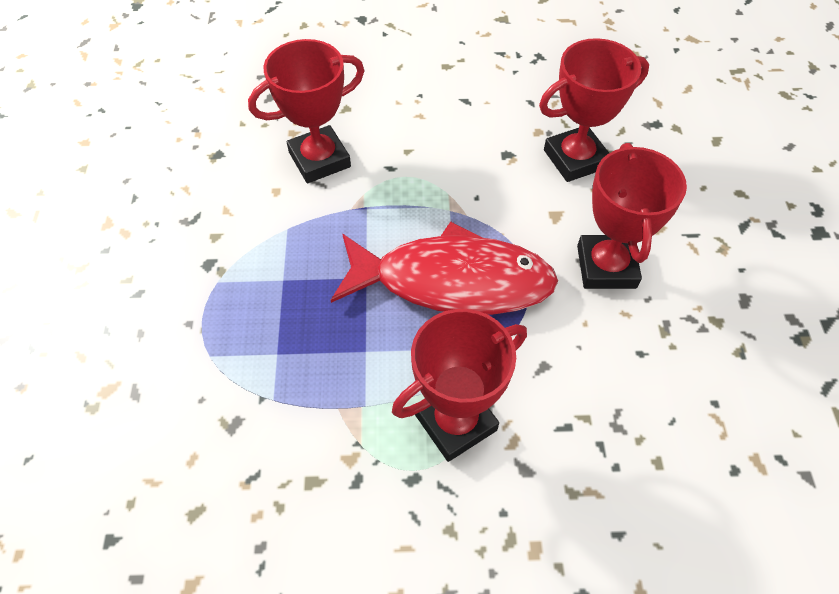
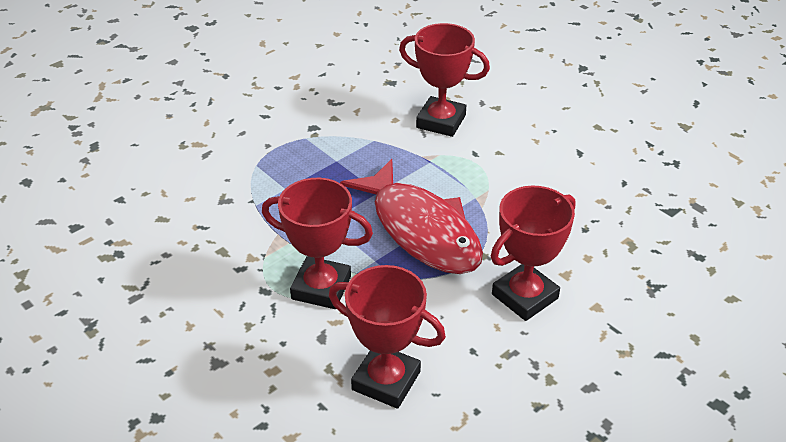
camera: 50 degrees right, 15 degrees down
red trophy [539,38,649,182] -> red trophy moved to [329,265,446,409]

